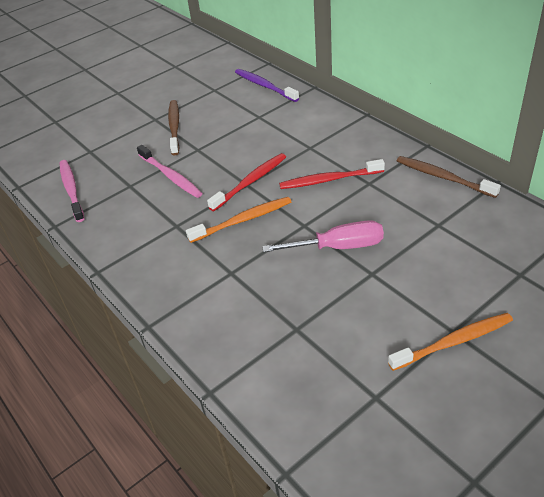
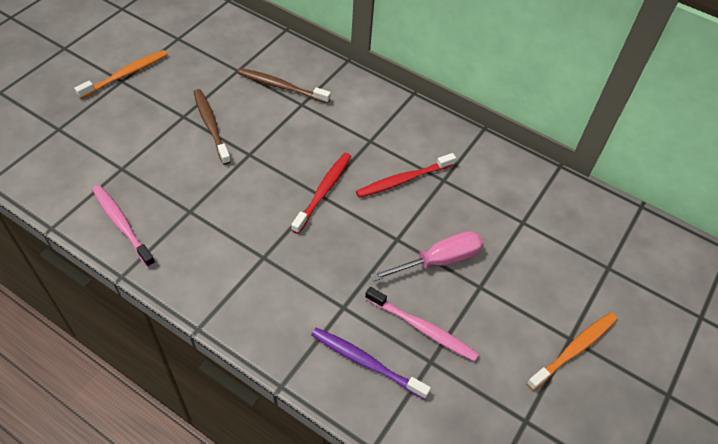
camera: 25 degrees left, 10 degrees up
pink toothbrush [137,145,202,198] -> pink toothbrush moved to [365,287,479,362]
orange toothbrush [186,197,291,243] -> orange toothbrush moved to [74,50,168,99]
purple toothbrush [235,69,299,102] -> purple toothbrush moved to [311,328,431,400]
brown toothbrush [397,156,501,198] -> brown toothbrush moved to [238,68,331,104]

